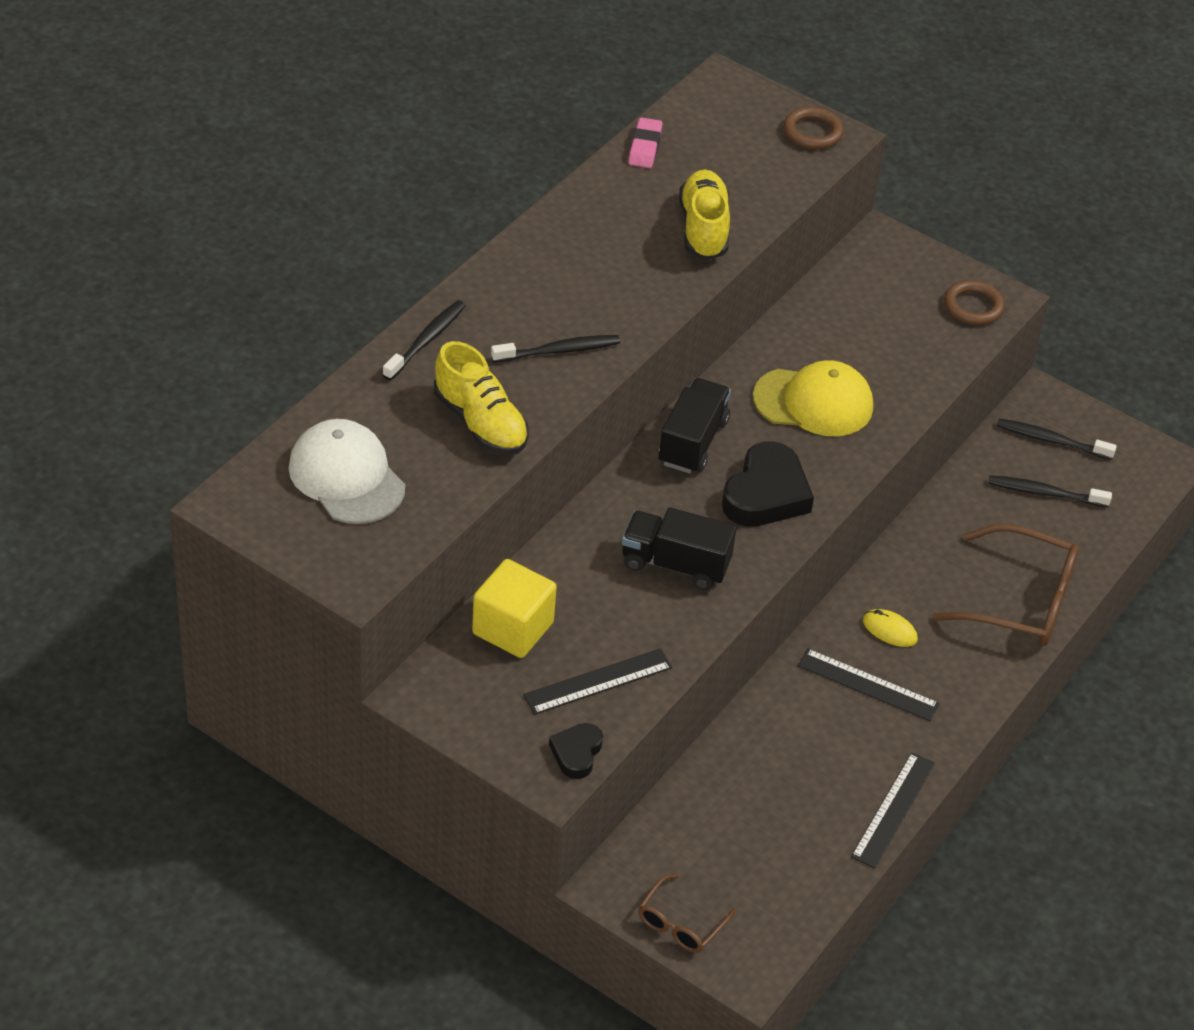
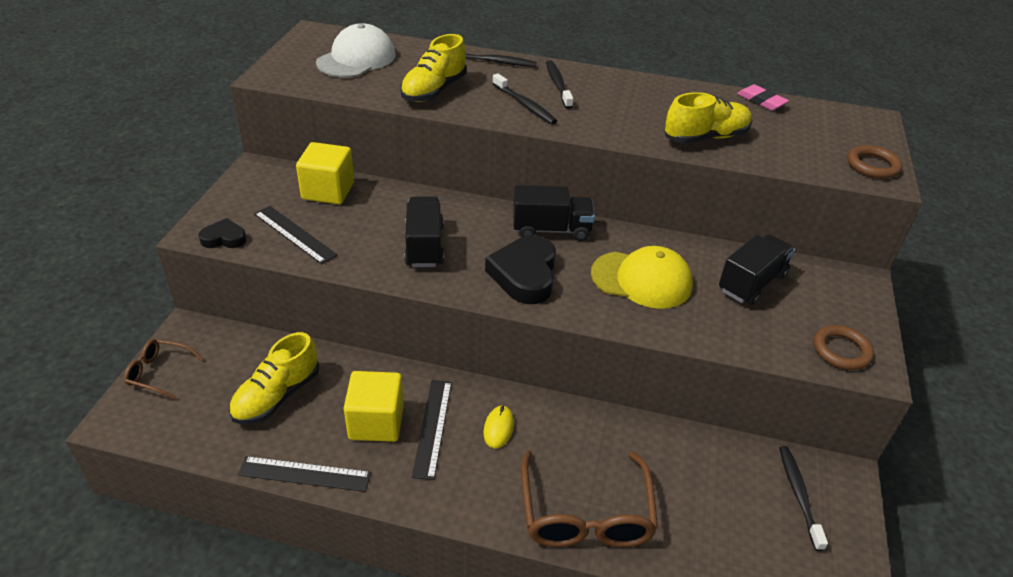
camera: 70 degrees right, 5 degrees down
pink eraser [628,117,662,168] -> pink eraser turned 60 degrees clockwise [737,84,789,111]
black heart [722,441,814,527] -> black heart turned 90 degrees clockwise [485,235,556,304]
yellow cap [753,360,873,436] -> yellow cap turned 60 degrees counterclockwise [591,246,693,309]
black toothbrush [988,475,1112,507] -> black toothbrush moved to [546,60,573,109]
none -> yellow shoe [229,332,319,424]
none -> yellow cube [344,371,404,442]
none -> black truck [719,234,795,305]

